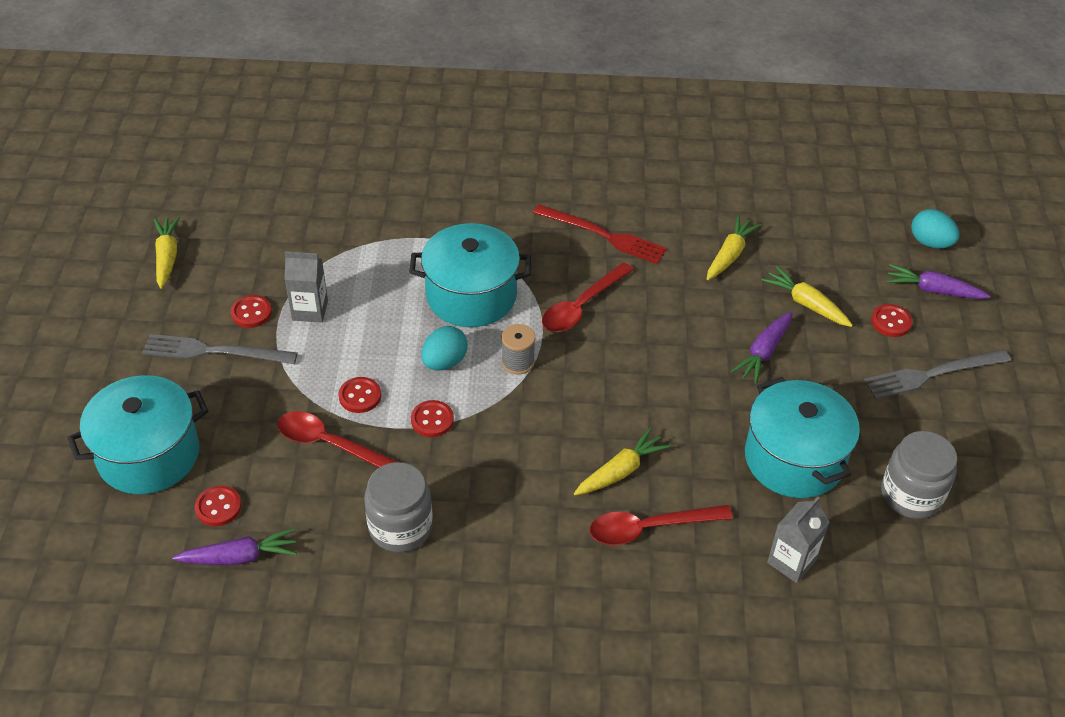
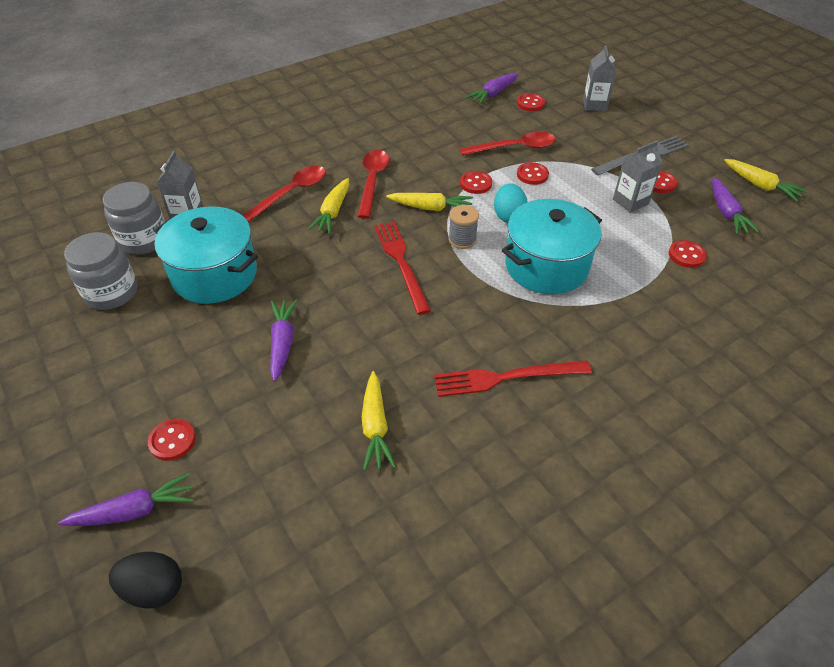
camera: 145 degrees right, 0 degrees up
turquoise pot [67,375,208,494] -> grey carton [583,45,616,111]
grey jar [364,462,433,552] -> grey jar moved to [103,182,165,254]
red spoon [542,262,634,332] -> red spoon moved to [357,150,389,219]
yellow carrot [761,266,853,327] -> yellow carrot moved to [386,193,473,211]
grey fork [864,350,1011,399] -> none
turquoise egg [911,209,959,248] -> black egg [109,552,182,608]
none -> red fork [374,221,431,315]
none -> red button [669,240,707,268]
none -> purple carrot [712,178,759,234]

